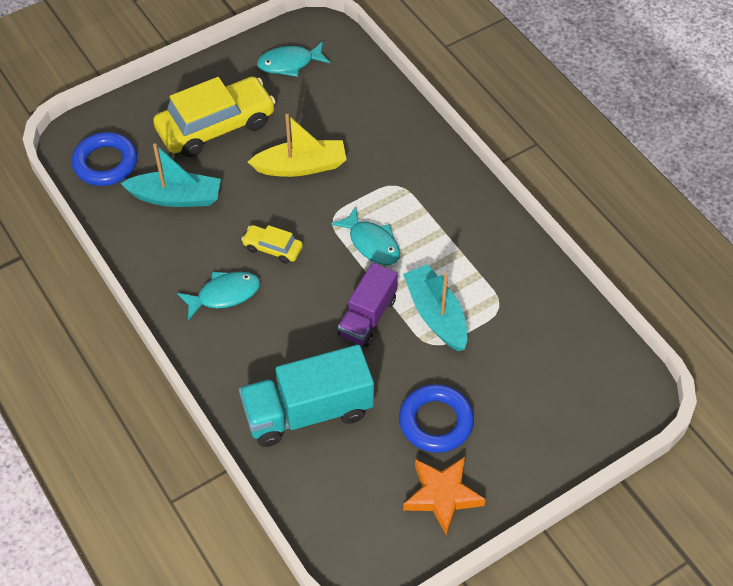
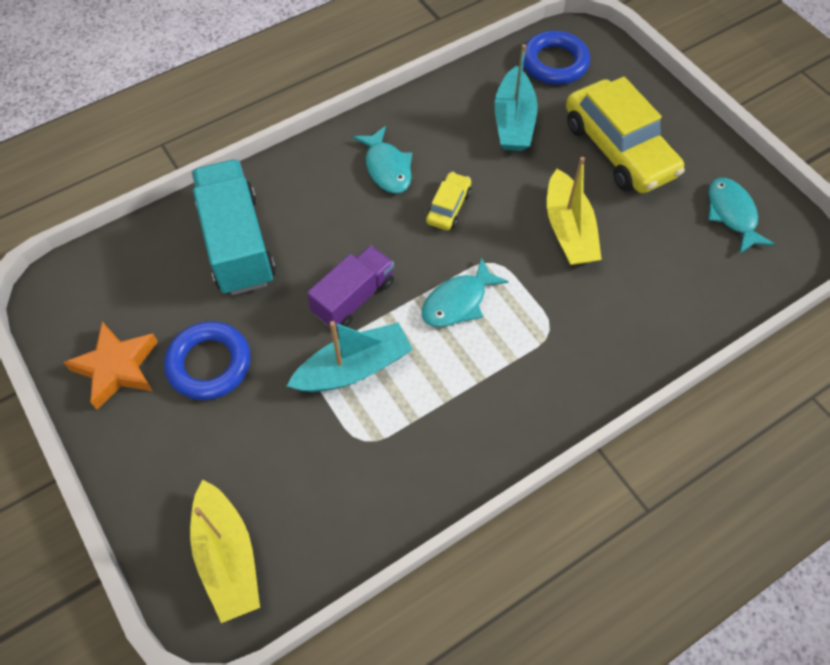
camera: 90 degrees right, 5 degrees up
purple truck [338,263,398,347] -> purple truck turned 105 degrees clockwise [307,245,394,328]
none -> yellow boat [190,479,260,623]

